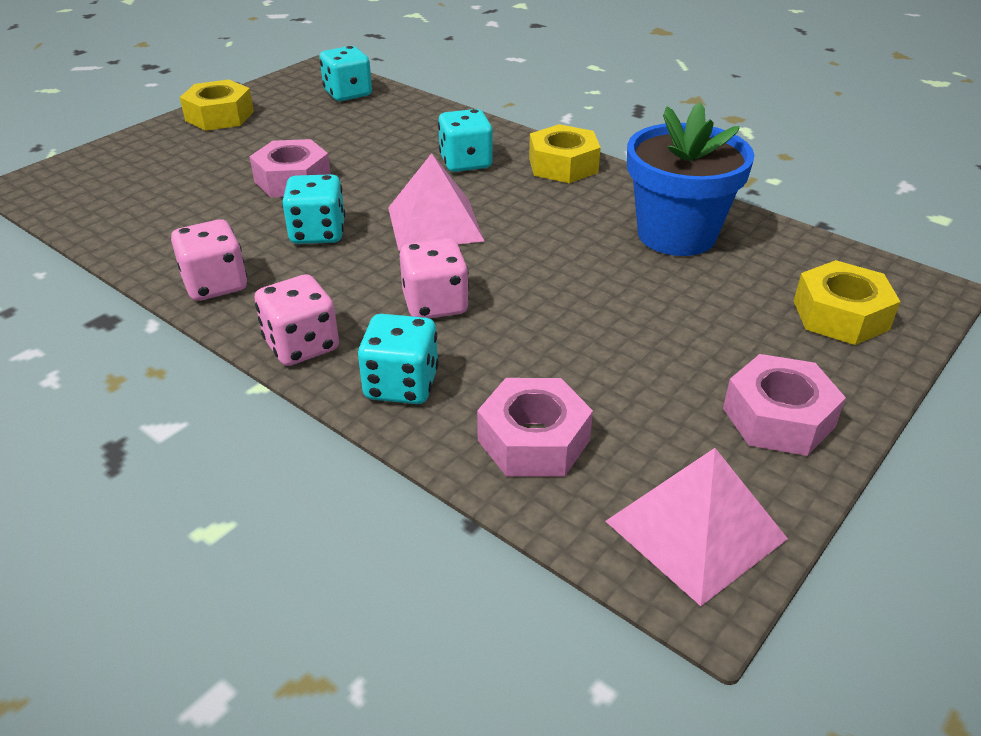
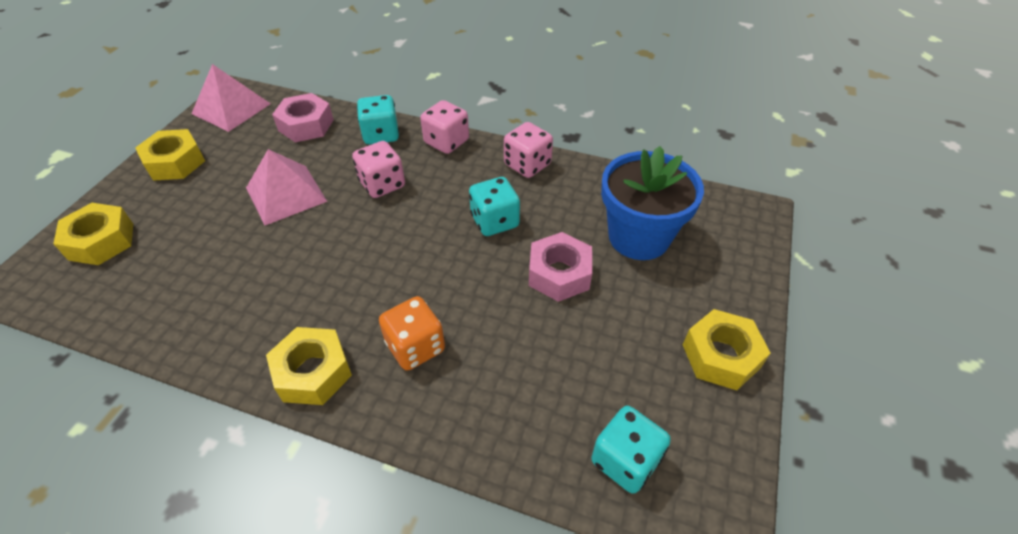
camera: 160 degrees right, 10 degrees up
pink pyramid [388,153,484,251] -> pink pyramid moved to [246,149,327,226]
turquoise dice [438,109,493,172] -> orange dice [379,296,445,371]
blue flower pot [627,102,755,256] -> blue flower pot moved to [601,146,704,260]
pink nut [723,354,846,456] -> yellow nut [135,129,205,181]

